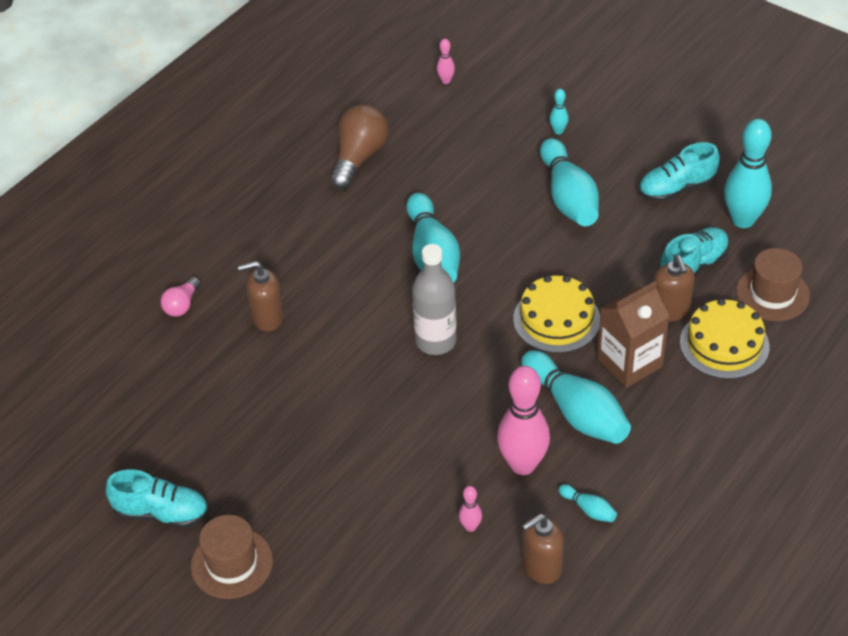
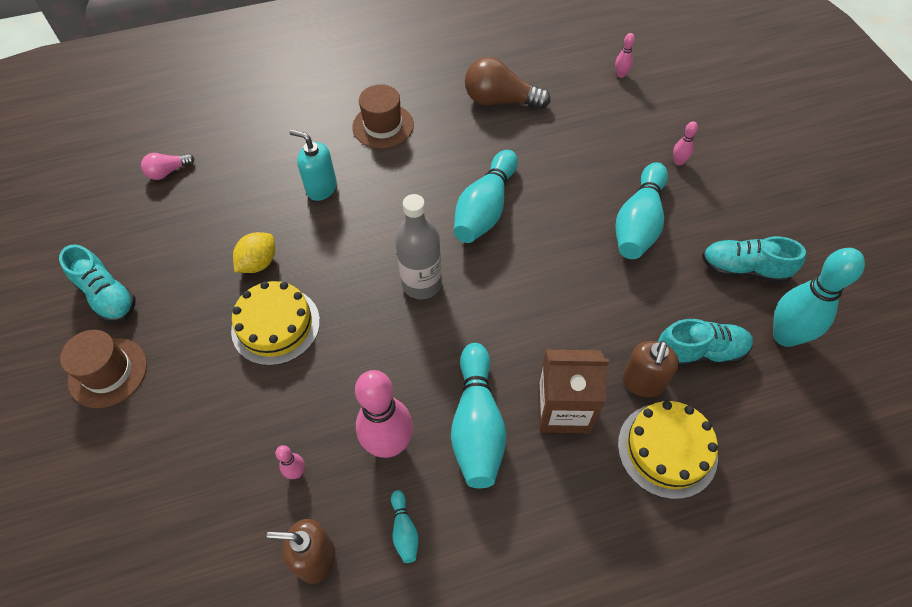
camera: 35 degrees right, 10 degrees up
pink light bulb [161,277,200,317] -> pink light bulb moved to [141,153,194,180]
brown soap dispenser [238,261,284,332] -> turquoise soap dispenser [290,129,337,201]
brown light bulb [330,105,388,189] -> brown light bulb turned 135 degrees counterclockwise [465,57,551,109]
yellow cake [513,275,600,353] -> yellow cake moved to [231,281,320,366]
turquoise bowling pin [550,89,569,135] -> pink bowling pin [673,121,698,165]
brown hat [736,248,810,321] -> brown hat moved to [352,84,414,149]
none -> yellow lemon [233,232,275,273]

